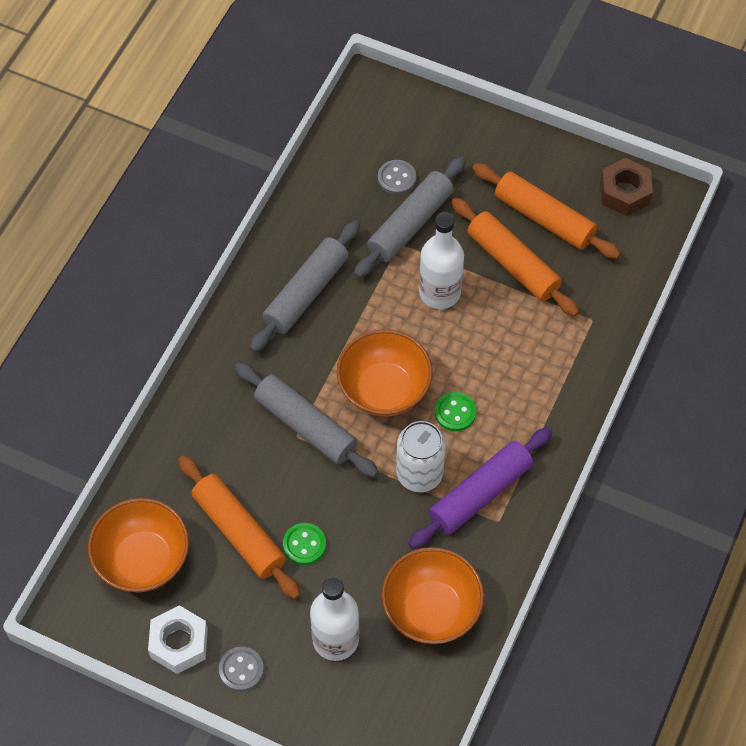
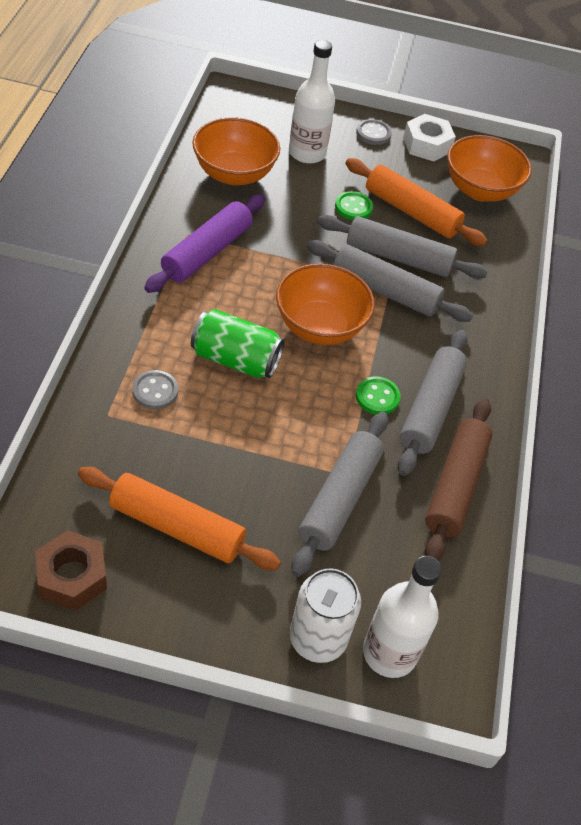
camera: 160 degrees right, 10 degrees down
grey button [378,160,416,195] -> grey button moved to [132,370,178,410]
white can [396,421,446,492] -> white can moved to [290,569,361,663]
white bottle [419,212,464,309] -> white bottle moved to [363,556,442,678]
green button [435,392,476,431] -> green button moved to [356,376,401,415]
orange rolling pin [451,198,579,317] -> none
none -> green can [191,309,284,378]
none -> grey rolling pin [317,215,488,279]
none -> brown rolling pin [425,398,492,561]

